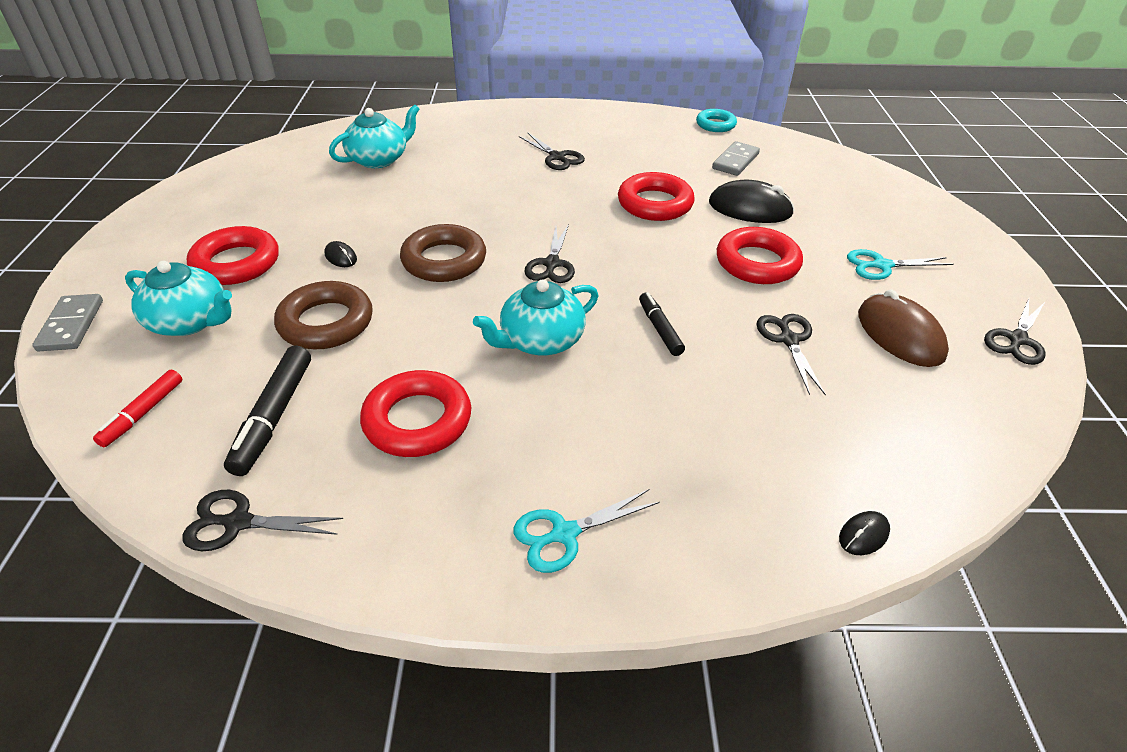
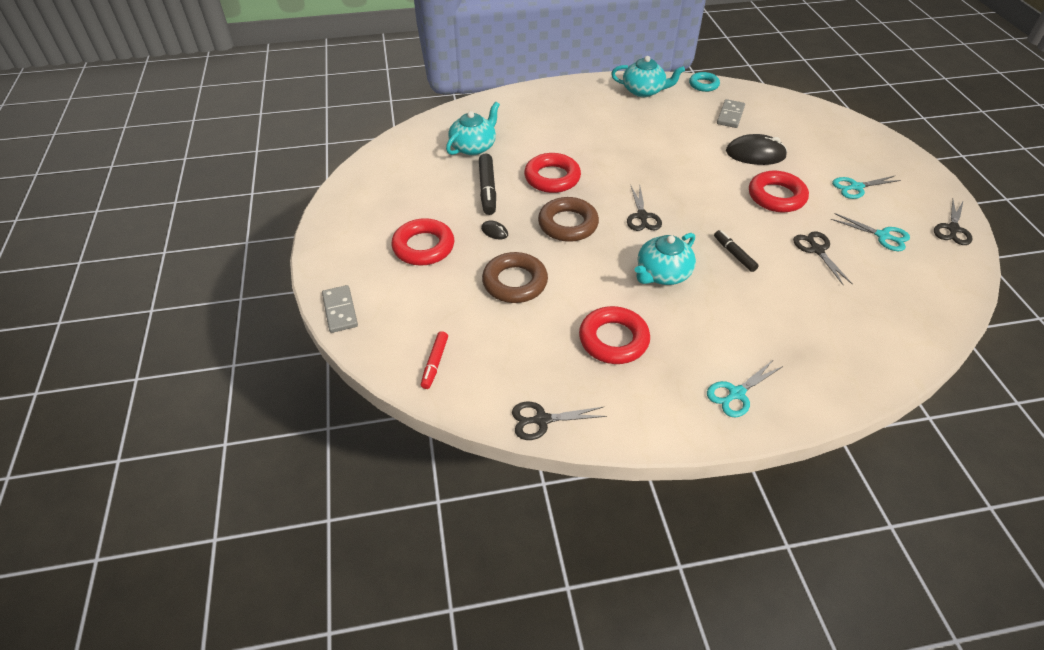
camera: 10 degrees left, 5 degrees up
turquoise teapot [125,261,232,336] -> turquoise teapot moved to [611,56,685,97]
black marker [224,345,311,476] -> black marker moved to [479,154,496,215]
black scissors [519,133,585,170] -> none
red ring [618,172,695,221] -> red ring moved to [524,153,581,193]
black mouse [839,511,890,555] -> none
brown mouse [858,289,949,367] -> turquoise scissors [831,213,910,251]

